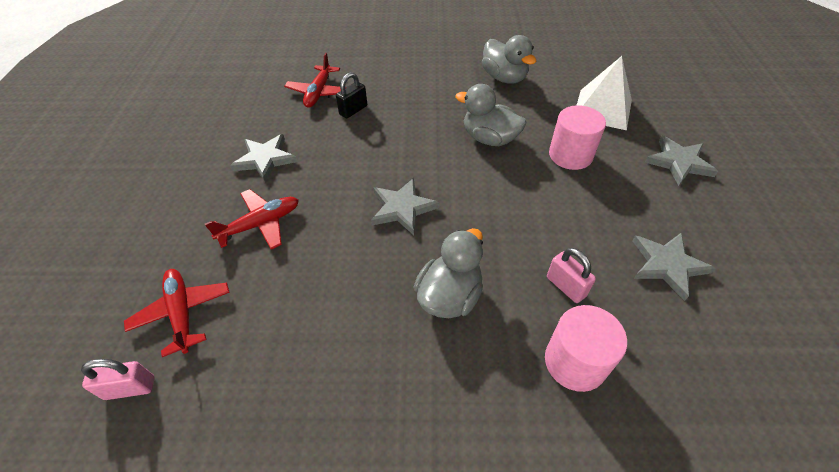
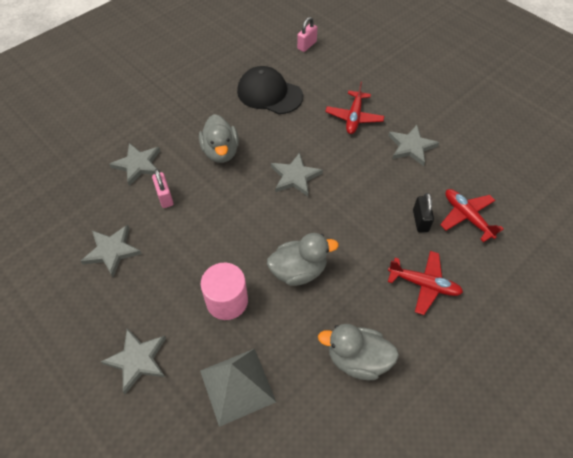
camera: 135 degrees right, 5 degrees up
red plane [124,269,230,357] -> red plane moved to [388,251,463,315]
pink cylinder [545,305,627,392] -> grey star [109,143,160,186]
pink padlock [547,248,596,303] -> pink padlock turned 60 degrees clockwise [152,169,173,208]
white pyramid [577,56,632,130] -> grey pyramid [200,349,276,427]
none -> black cap [237,66,303,114]

